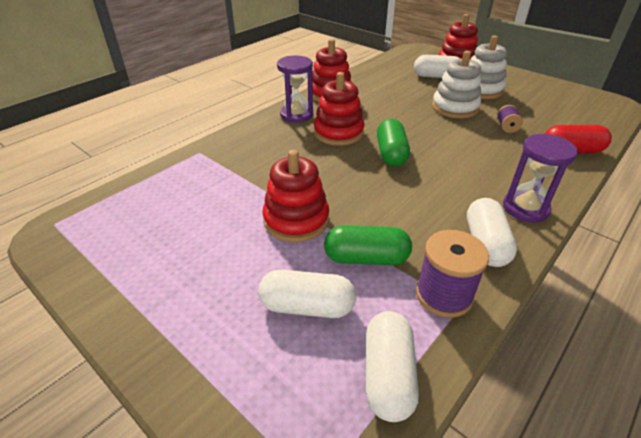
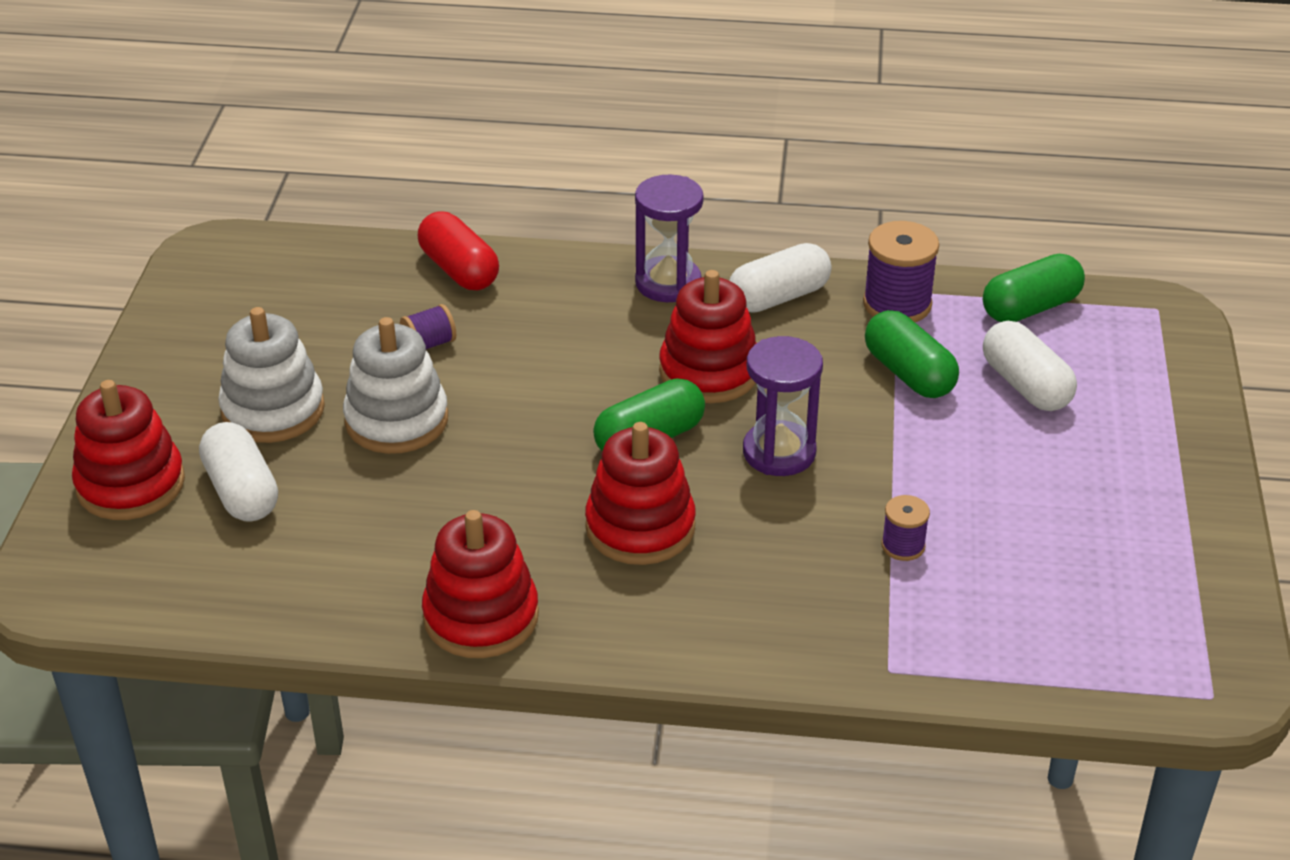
camera: 125 degrees left, 0 degrees up
red stacking toy [262,150,329,242] -> red stacking toy moved to [659,270,757,403]
purple hourglass [277,56,313,123] -> purple hourglass moved to [743,336,823,476]
white capsule [366,311,419,422] -> green capsule [983,254,1085,322]
none -> purple spool [881,495,930,561]

